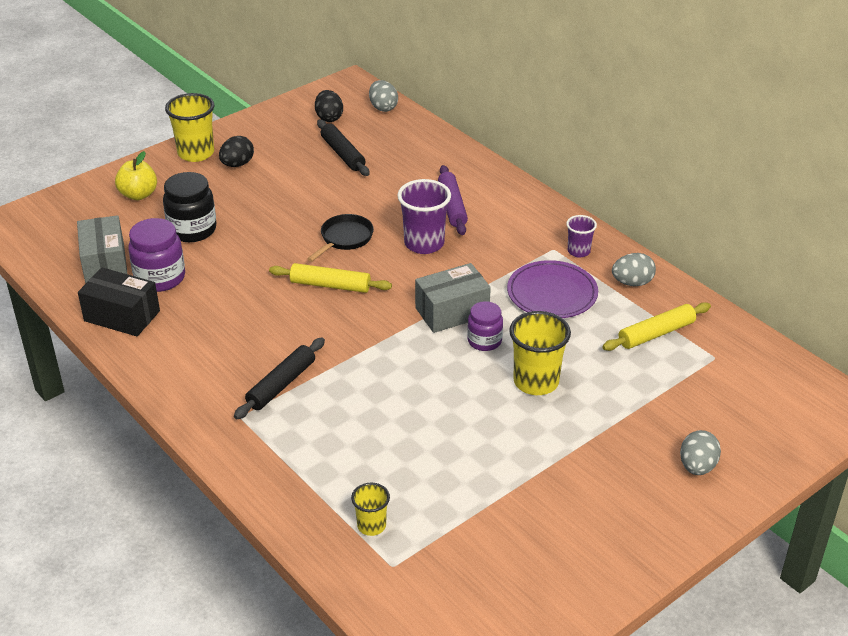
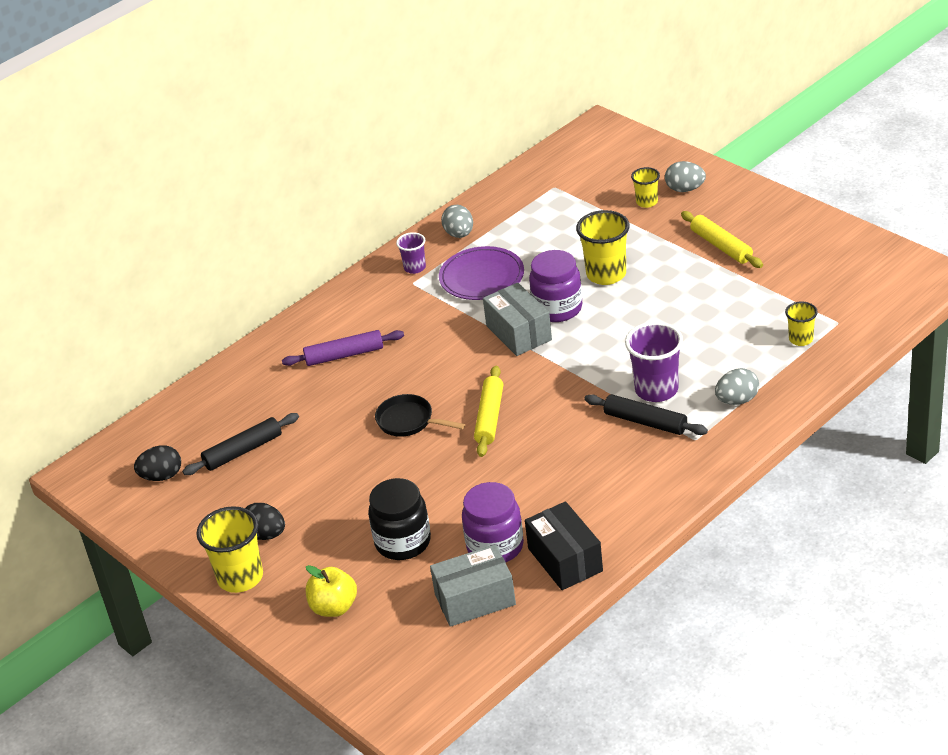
camera: 90 degrees left, 0 degrees up
black box [78,267,160,336] -> black box turned 45 degrees counterclockwise [525,501,603,590]
grey egg [369,80,398,112] -> grey egg moved to [715,368,759,405]
purple cup [397,179,451,254] -> purple cup moved to [625,322,683,402]
purple jar [467,301,503,351] -> purple jar [529,250,582,322], size x1.56
yellow rolling pin [602,302,711,351] -> yellow rolling pin moved to [681,211,763,268]
none -> yellow cup [631,167,660,208]

